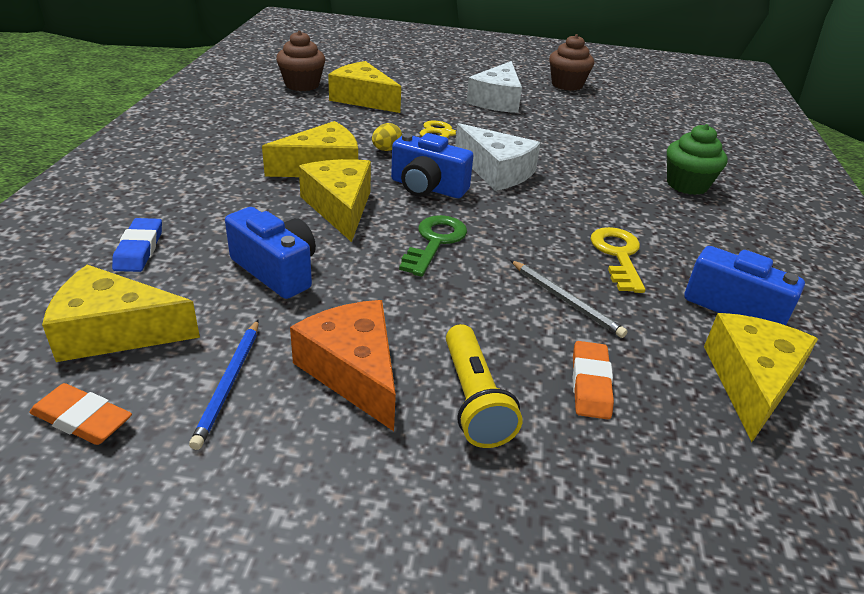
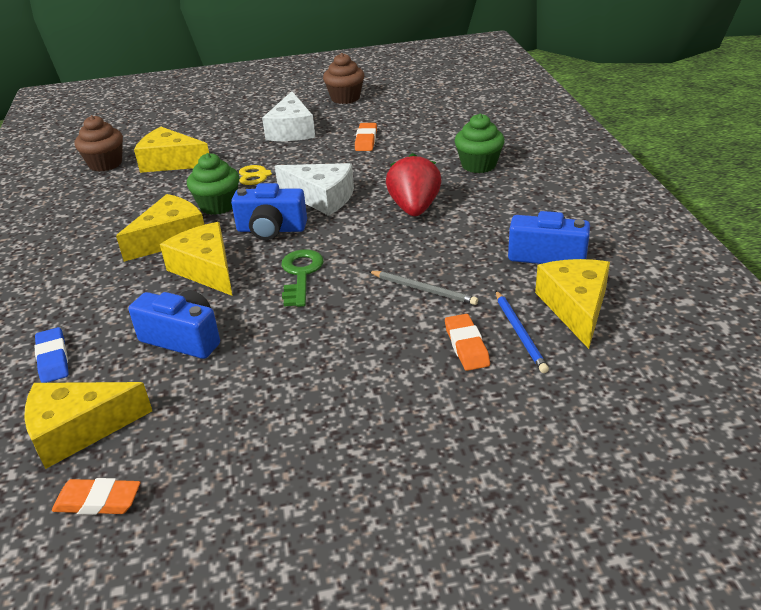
camera: 15 degrees left, 0 degrees up
blue pencil [189,320,259,450] -> blue pencil moved to [495,290,549,373]
orange cheese [290,300,396,431] -> none
yellow egg [372,123,402,151] -> green cupcake [187,153,239,215]
yellow flashlight [446,324,522,448] -> none
yellow key [591,227,645,293] -> none
none -> orange eraser [355,123,377,151]
none -> red strawberry [386,153,441,216]

